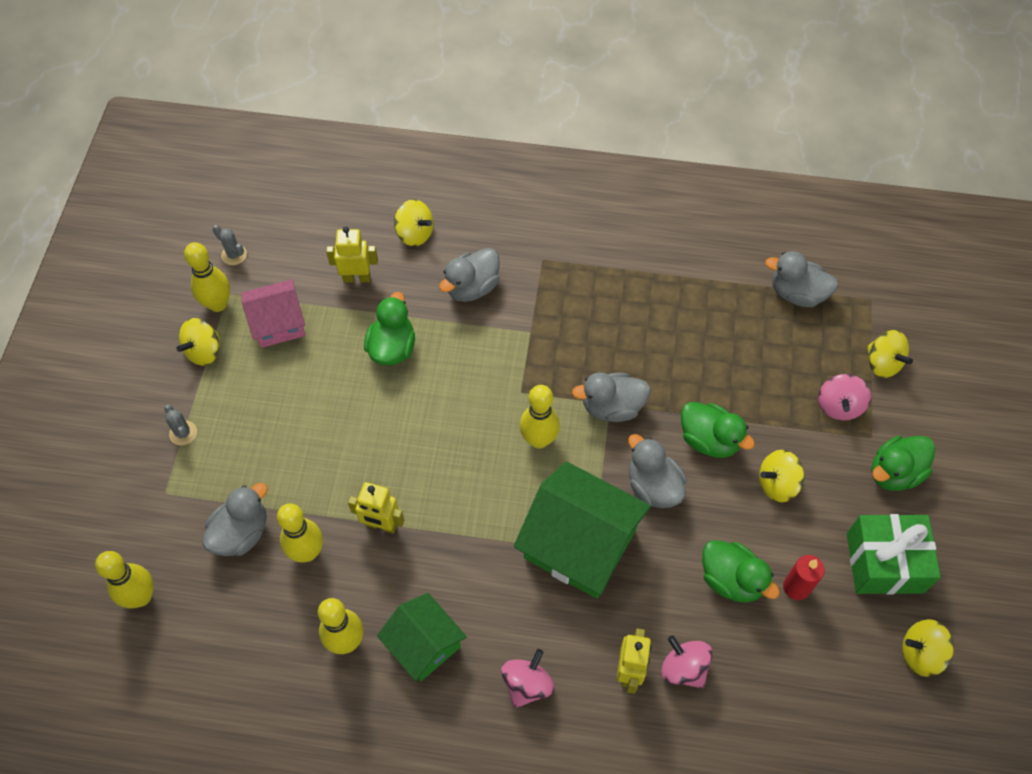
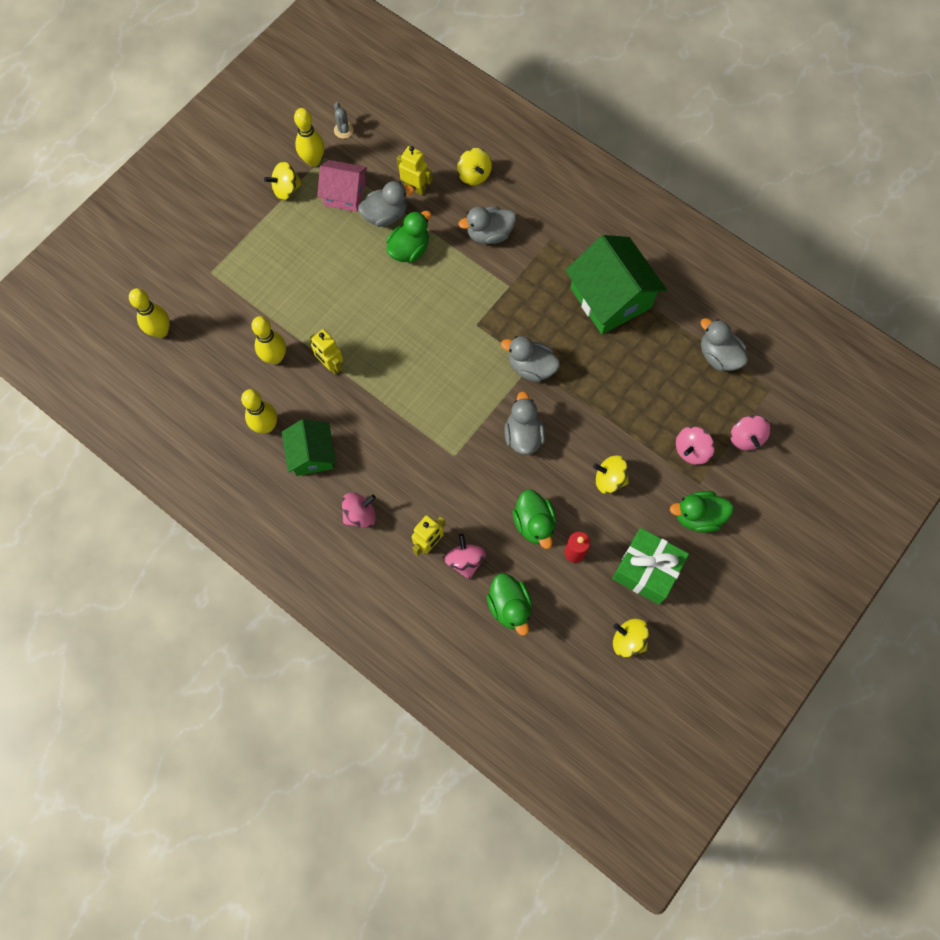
camera: 30 degrees right, 10 degrees up
grey cactus [164,405,197,445] -> none
grey duck [202,483,268,556] -> grey duck moved to [358,181,414,227]
green house [514,461,651,598] -> green house moved to [565,235,667,334]
yellow bowling pin [520,385,560,449] -> none
green duck [681,402,755,458] -> green duck moved to [486,573,532,636]
yellow spinning top [867,330,913,378] -> pink spinning top [730,415,771,450]

